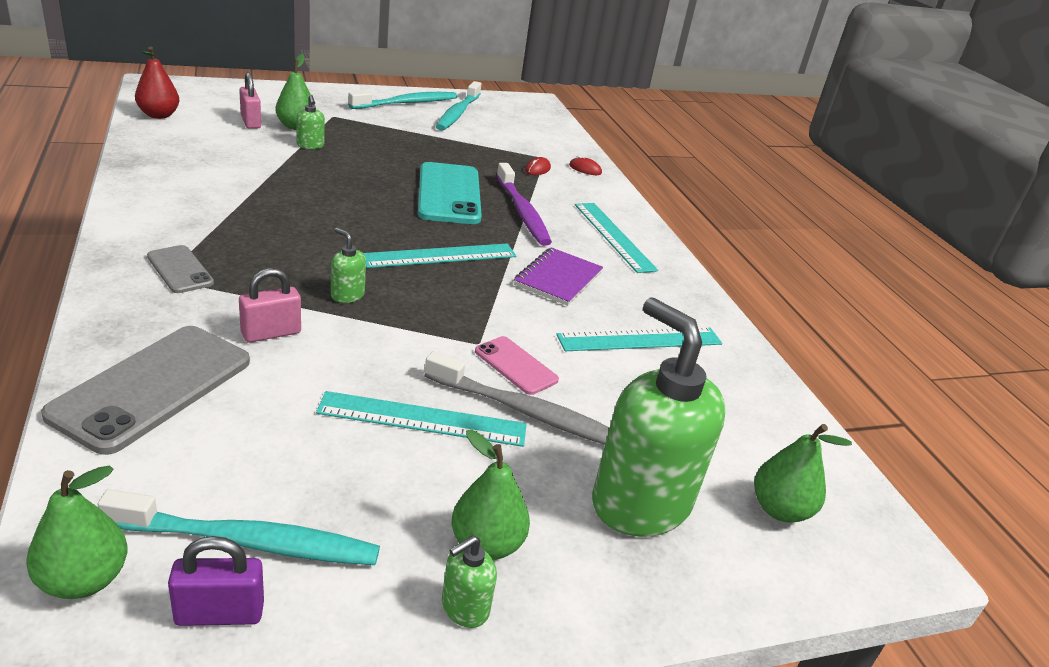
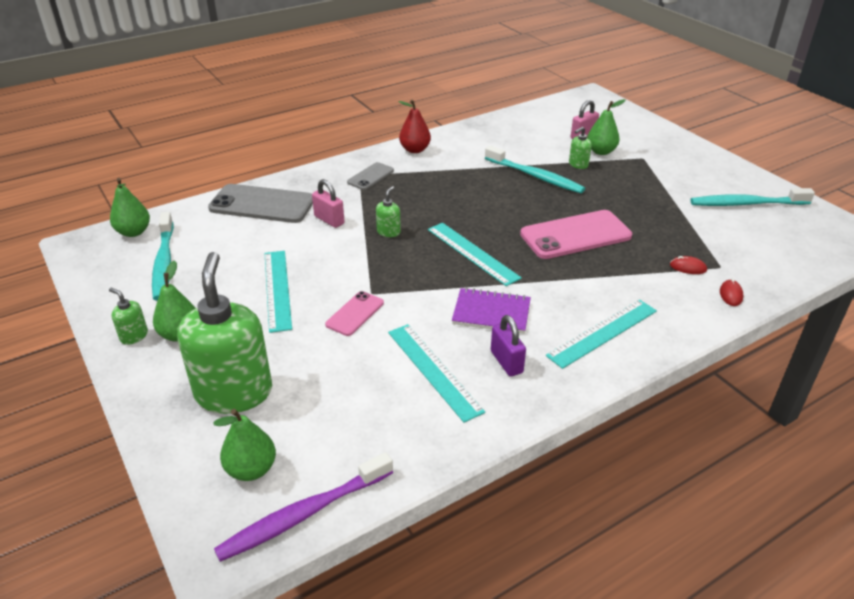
camera: 80 degrees right, 5 degrees up
red pear [135,47,180,119] -> red pear moved to [398,100,431,153]
purple padlock [168,536,264,626] -> purple padlock moved to [491,315,526,377]
turquoise toothbrush [348,91,457,109] -> turquoise toothbrush moved to [485,145,585,193]
turquoise phone [418,162,482,224] -> pink phone [520,210,632,259]
grey toothbrush [424,351,610,445] -> none
purple toothbrush [496,163,552,246] -> purple toothbrush moved to [214,452,393,562]
green soap dispenser [592,297,726,537] -> green soap dispenser turned 45 degrees counterclockwise [177,252,272,414]

